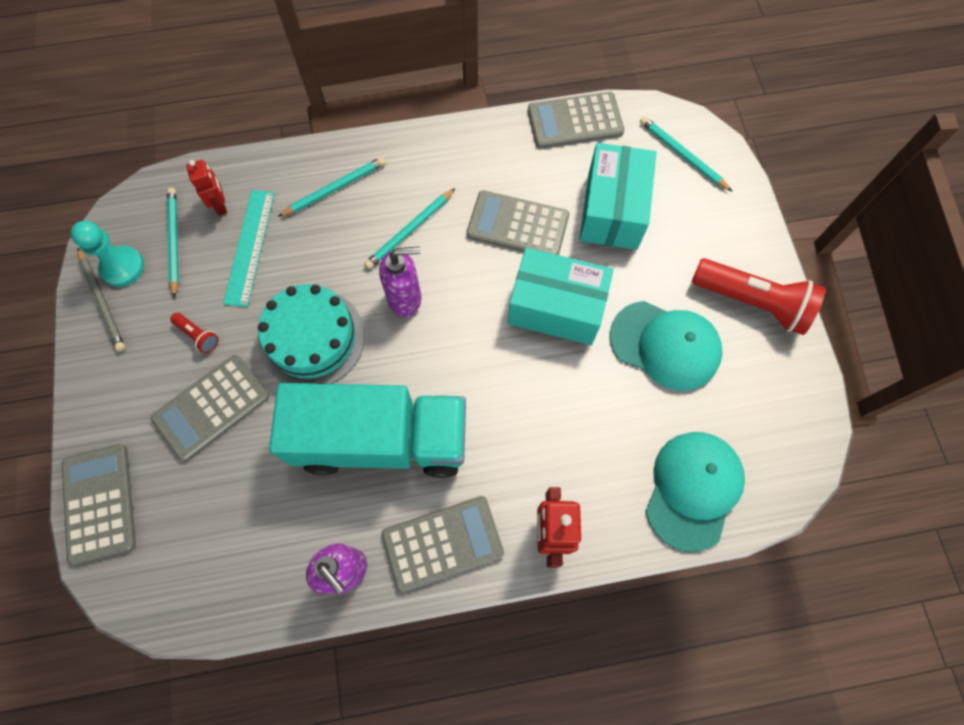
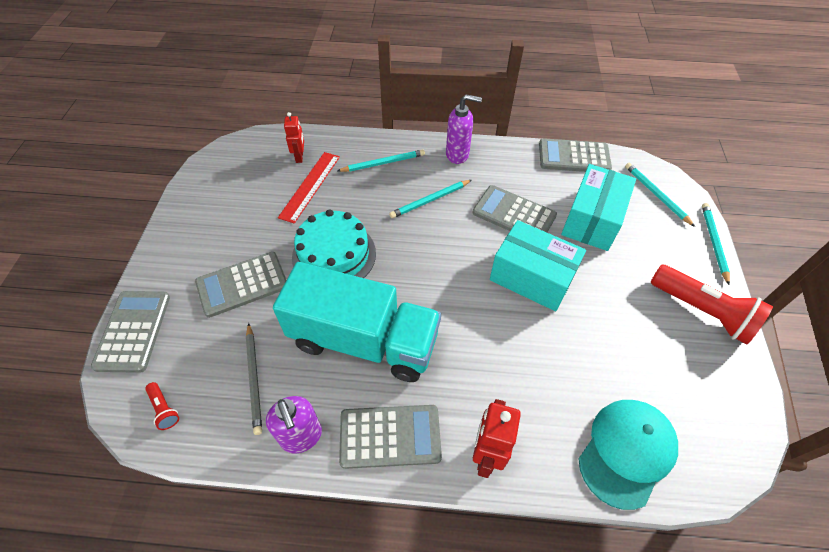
camera: 15 degrees right, 15 degrees down
turquoise pawn [71,221,144,287] -> none
grey pencil [77,248,125,352] -> grey pencil moved to [246,323,262,435]
turquoise pencil [167,188,179,298] -> turquoise pencil moved to [702,203,730,285]
red flashlight [170,313,219,353] -> red flashlight moved to [145,382,179,430]
turquoise ruler [223,190,275,307] -> red ruler [278,152,340,224]
purple soap dispenser [379,246,421,317] -> purple soap dispenser moved to [446,94,482,164]
turquoise cap [610,301,723,391] -> none

